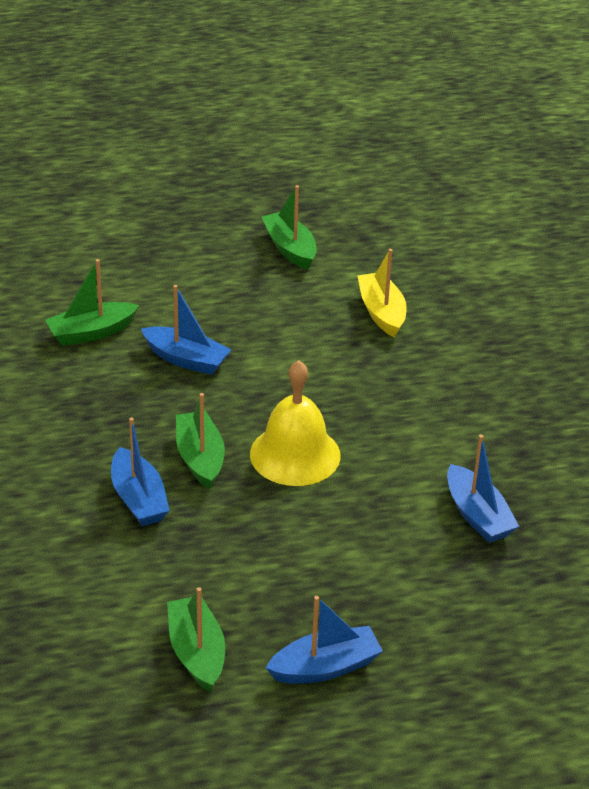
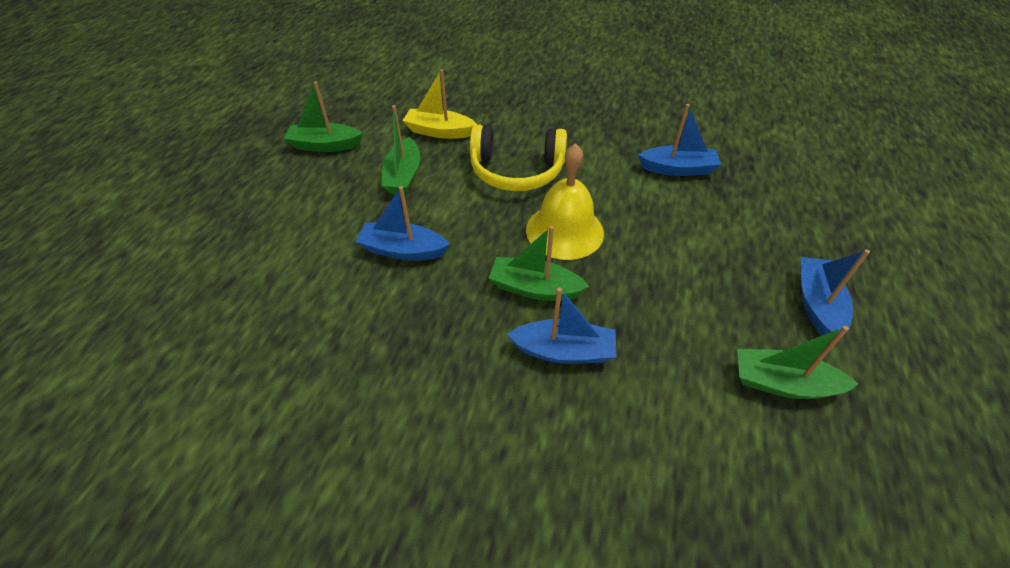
camera: 60 degrees left, 10 degrees up
green boat [45,259,139,346] -> green boat moved to [381,105,420,195]
blue boat [141,285,232,375] -> blue boat turned 135 degrees counterclockwise [356,186,450,261]
none -> yellow headphones [470,124,567,191]

